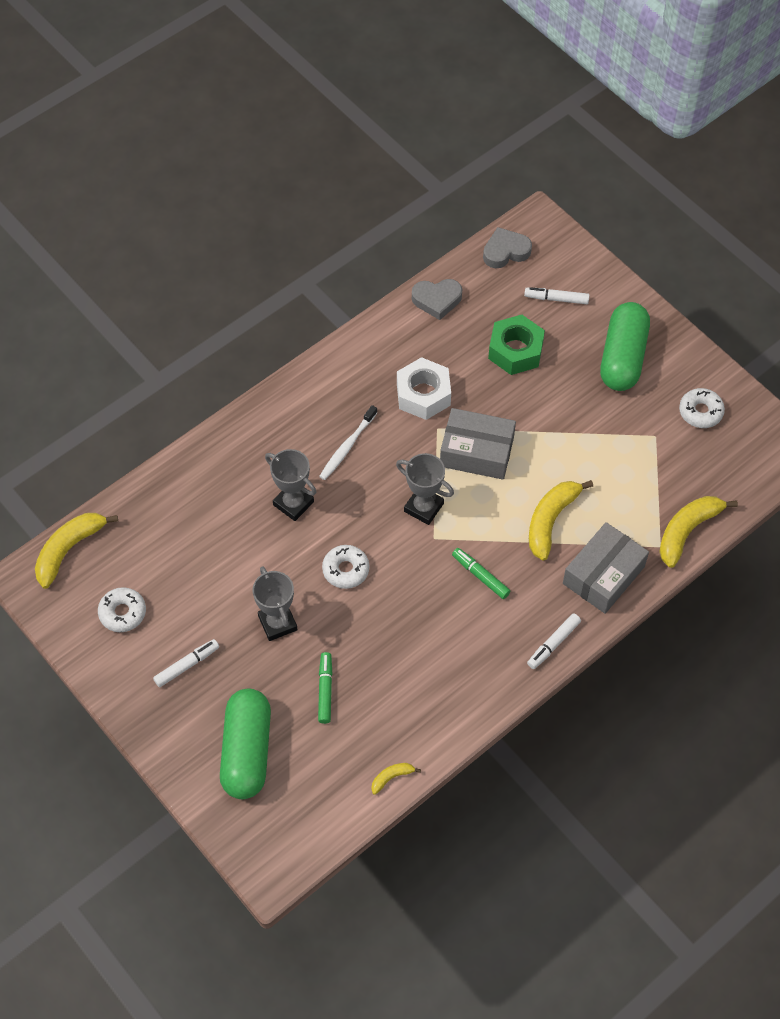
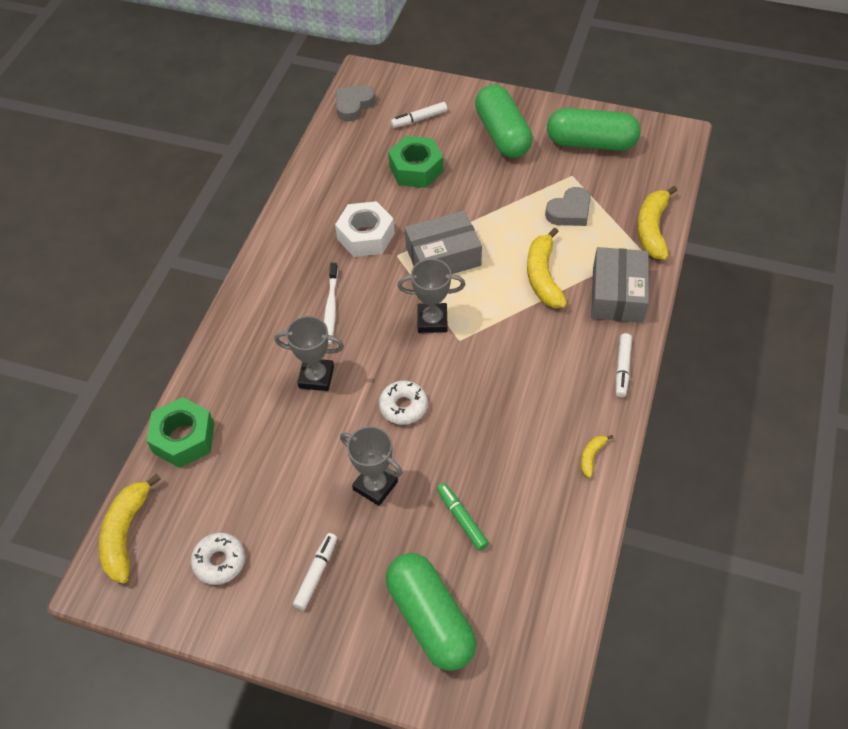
camera: 30 degrees left, 5 degrees down
yellow banana [371,763,421,795] -> yellow banana moved to [581,435,613,478]
grey heart [412,279,462,320] -> grey heart moved to [545,187,591,226]
green marker [452,548,510,599] -> none
white donut [679,388,725,428] -> green capsule [547,108,641,151]
none -> green nut [146,397,214,468]

